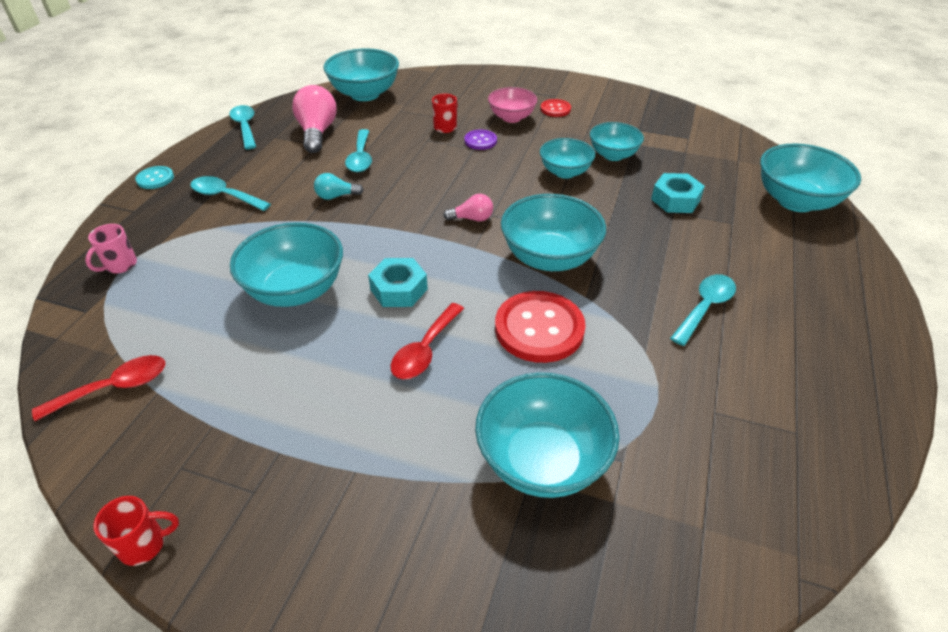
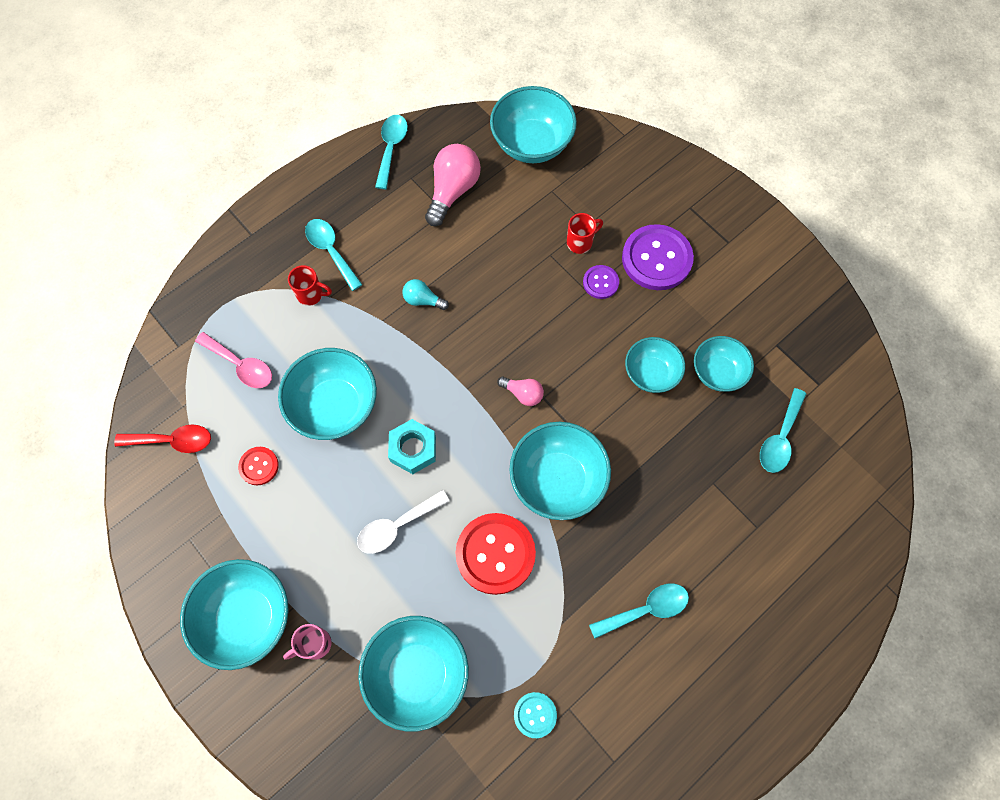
camera: 30 degrees right, 25 degrees up
pink mug [85,224,137,273] -> pink mug moved to [283,624,332,660]
red mug [93,496,179,566] -> red mug moved to [288,265,332,306]
turquoise button [135,166,174,189] -> turquoise button moved to [514,692,557,738]
turquoise spoon [345,129,372,172] -> turquoise spoon moved to [760,388,806,473]
red spoon [390,303,464,379] -> white spoon [357,490,449,554]
pink bowl [488,87,537,123] -> purple button [622,224,694,290]
red button [540,99,571,117] -> red button moved to [238,447,279,485]
turquoise nut [651,173,705,213] -> none
turquoise bowl [760,143,861,212] -> turquoise bowl moved to [180,559,289,670]
none -> pink spoon [195,332,272,388]

